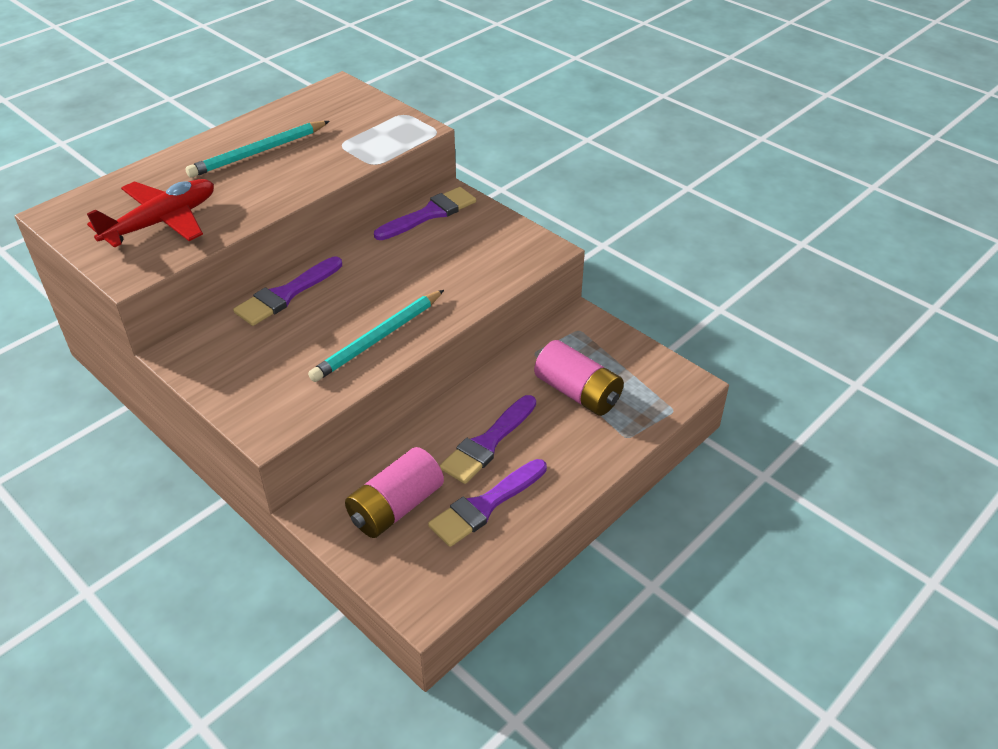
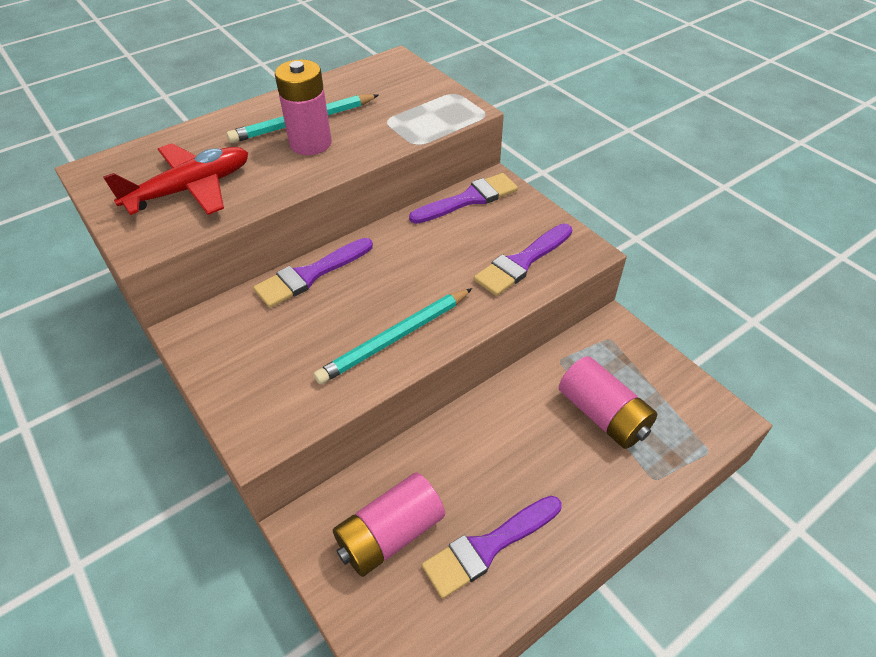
camera: 10 degrees right, 5 degrees up
purple brush [440,395,536,484] -> purple brush moved to [474,224,572,296]
none -> pink battery [275,59,332,155]

